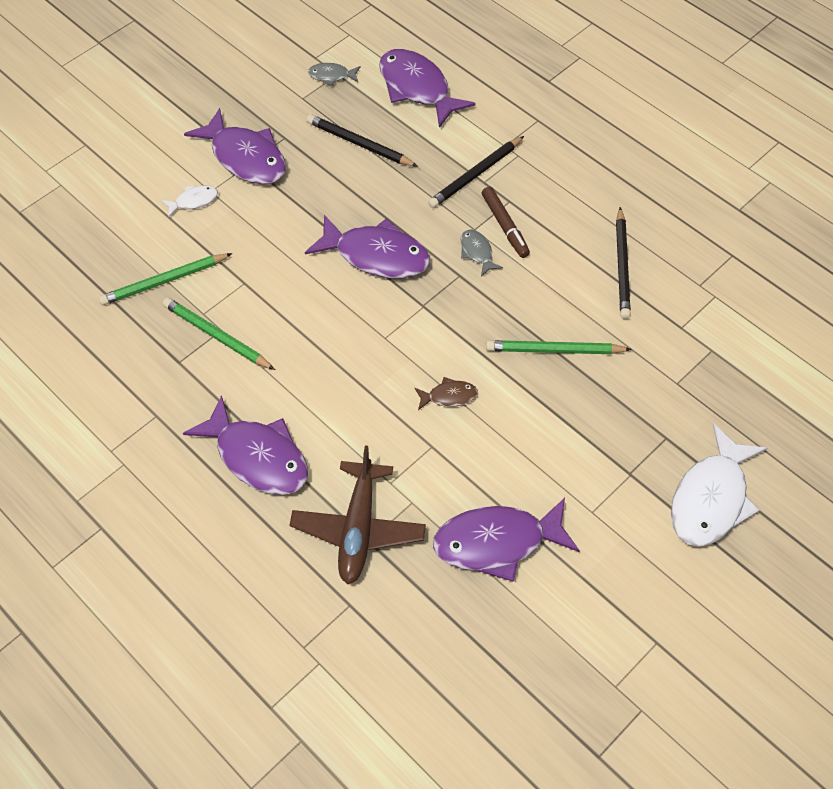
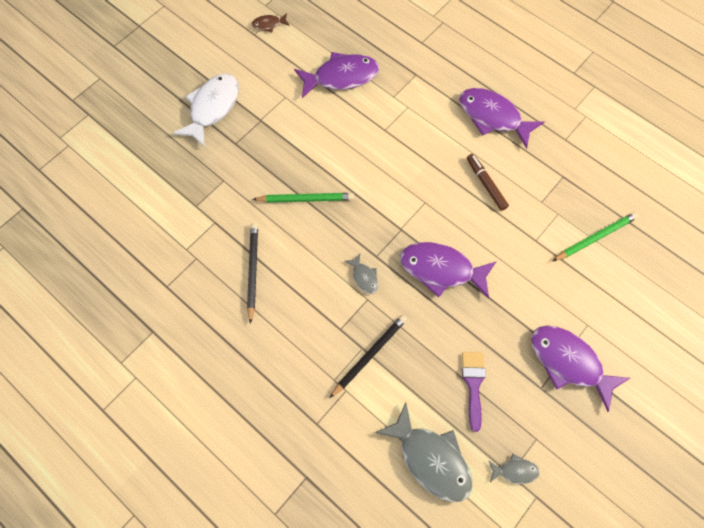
camera: 175 degrees right, 10 degrees up
white fish [161,185,218,218] -> none
green pencil [163,298,275,370] -> none
brown plane [290,445,426,584] -> none
black pencil [307,114,418,167] -> purple brush [462,352,486,432]
purple fish [379,49,476,128] -> grey fish [375,402,472,502]
brown fish [414,377,478,410] -> brown fish moved to [251,13,290,33]
brown marker [482,186,530,258] -> brown marker moved to [467,154,509,211]

